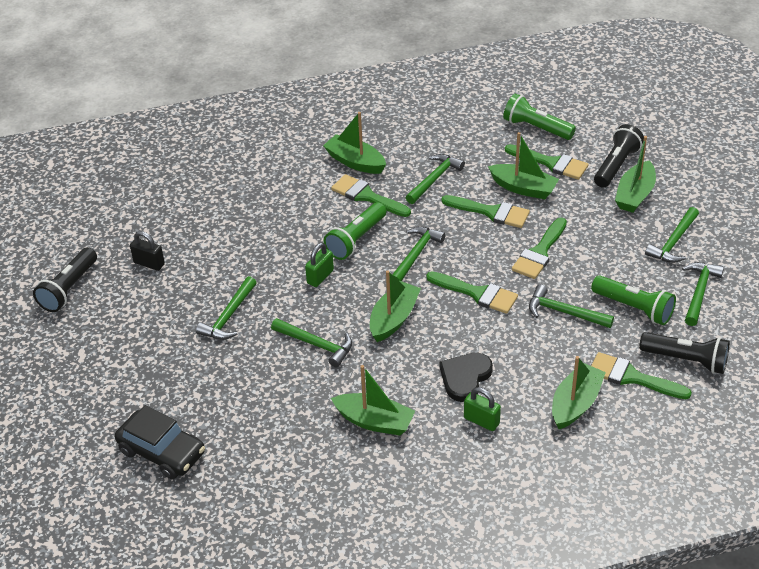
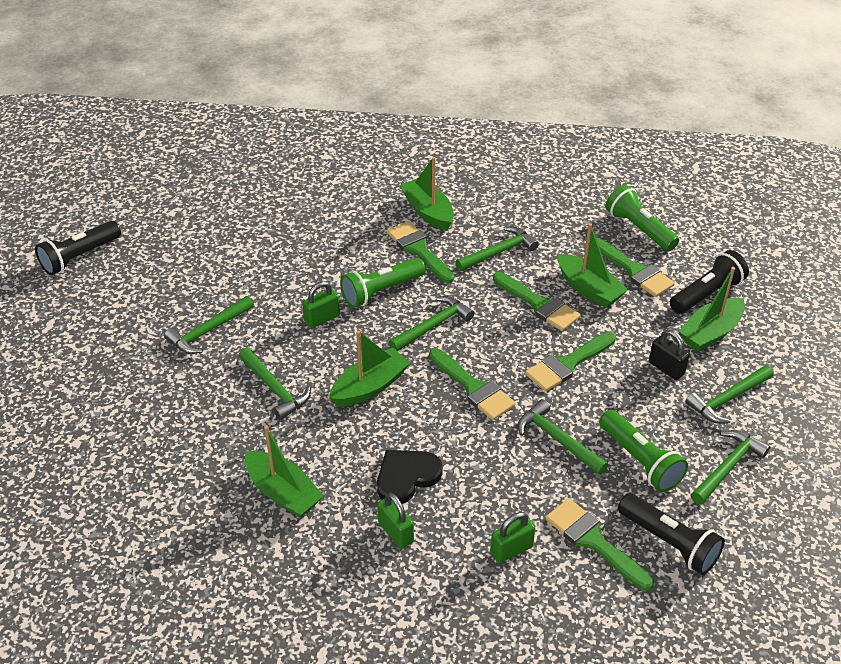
camera: 20 degrees right, 0 degrees up
black car [115,405,205,479] -> none
black padlock [130,231,165,271] -> black padlock moved to [649,330,689,380]
green boat [552,356,606,429] -> green padlock [491,512,535,563]

